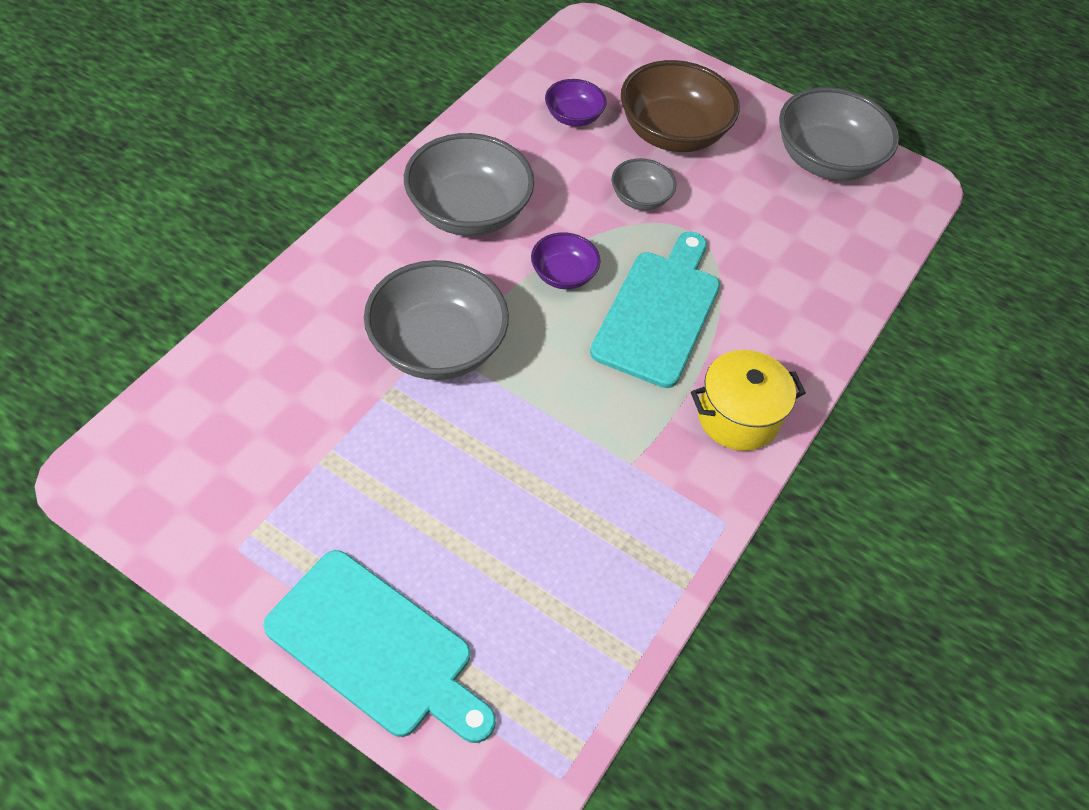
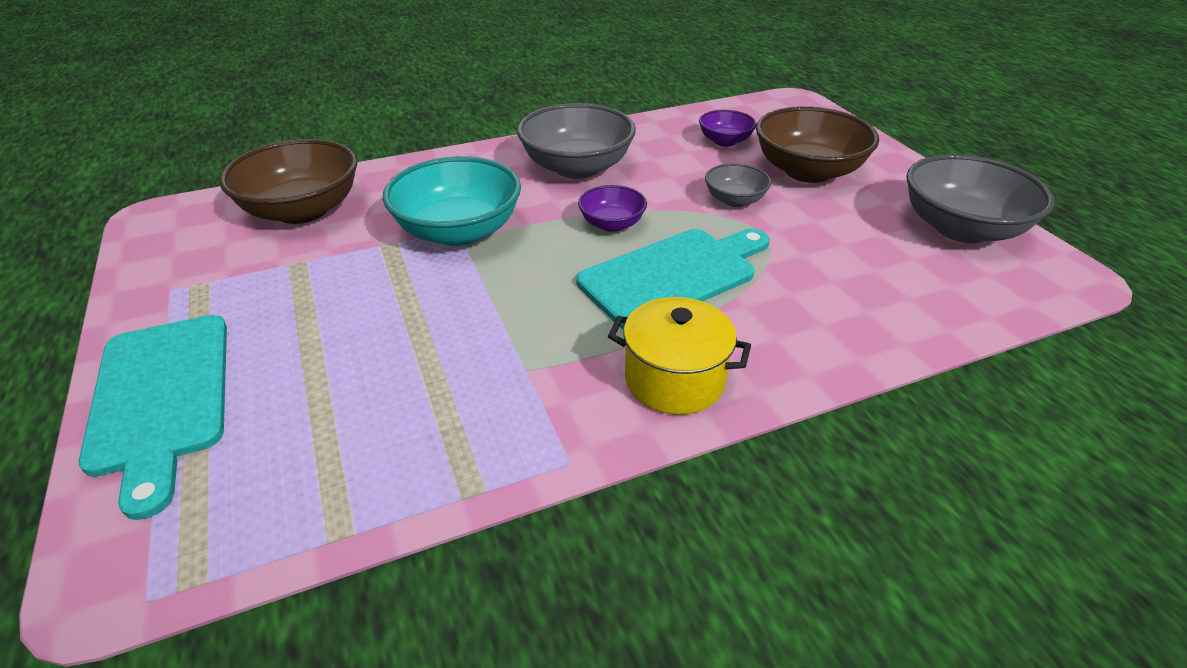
camera: 40 degrees right, 15 degrees down
grey bowl [364,260,509,380] -> turquoise bowl [383,156,521,246]
none -> brown bowl [219,139,357,224]

